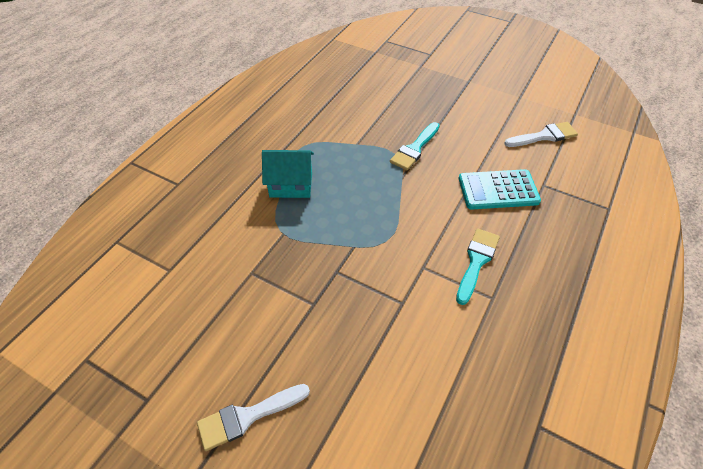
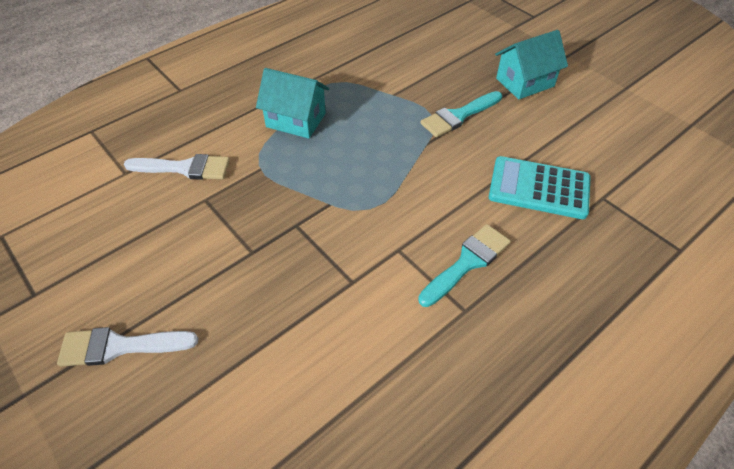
camera: 20 degrees right, 0 degrees up
white brush [504,122,578,147] -> white brush moved to [124,154,230,180]
none -> turquoise house [495,30,568,99]

